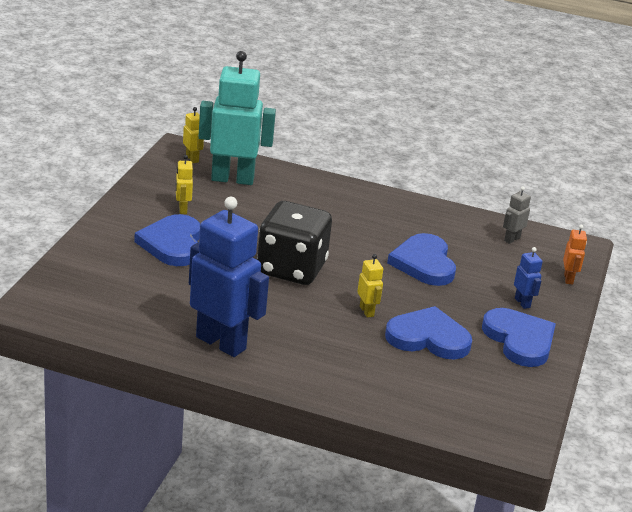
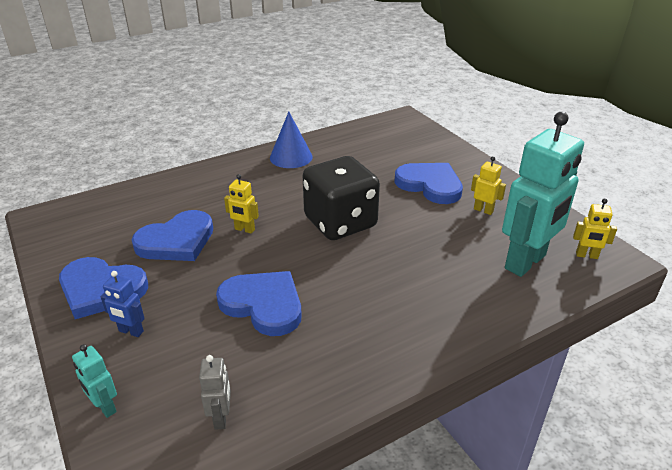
camera: 135 degrees right, 5 degrees up
blue robot [189,197,269,357] -> blue cone [270,112,313,168]
orange robot [563,225,587,285] -> turquoise robot [72,344,117,418]

